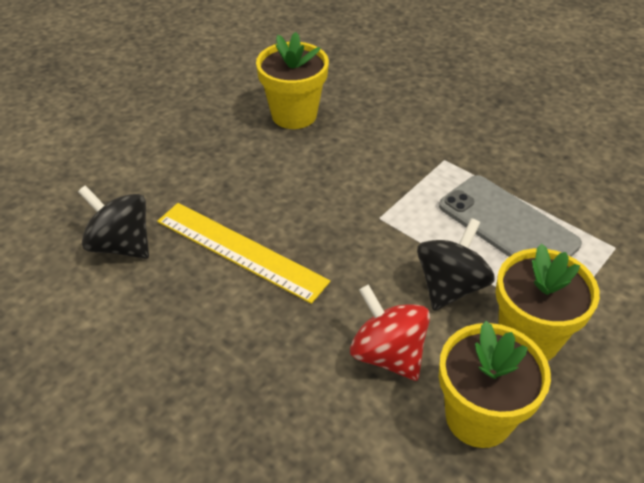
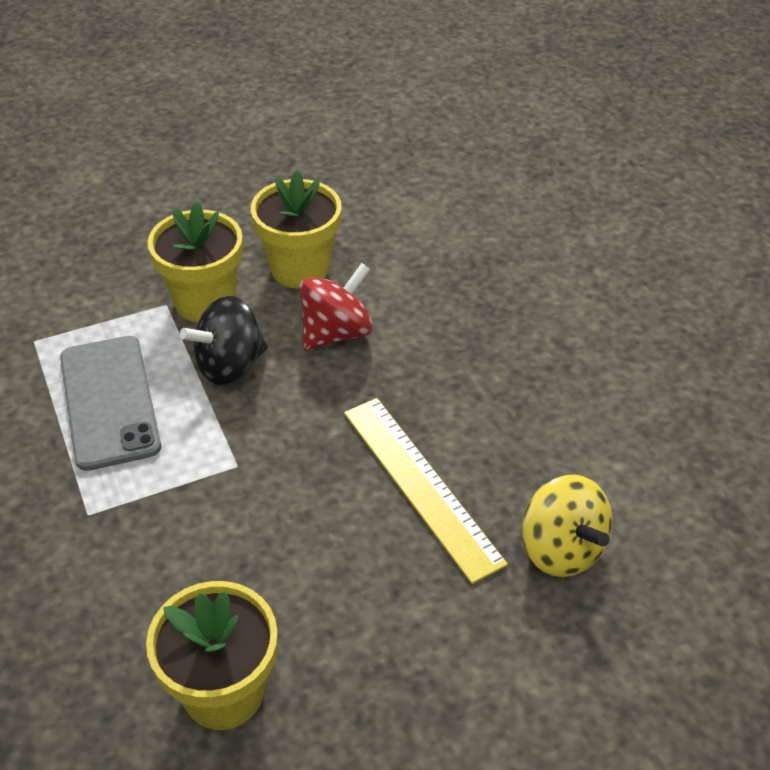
camera: 155 degrees left, 0 degrees up
black spinning top [78,185,149,259] -> yellow spinning top [522,474,613,577]
red spinning top [350,284,430,381] -> red spinning top turned 120 degrees counterclockwise [299,263,373,351]

